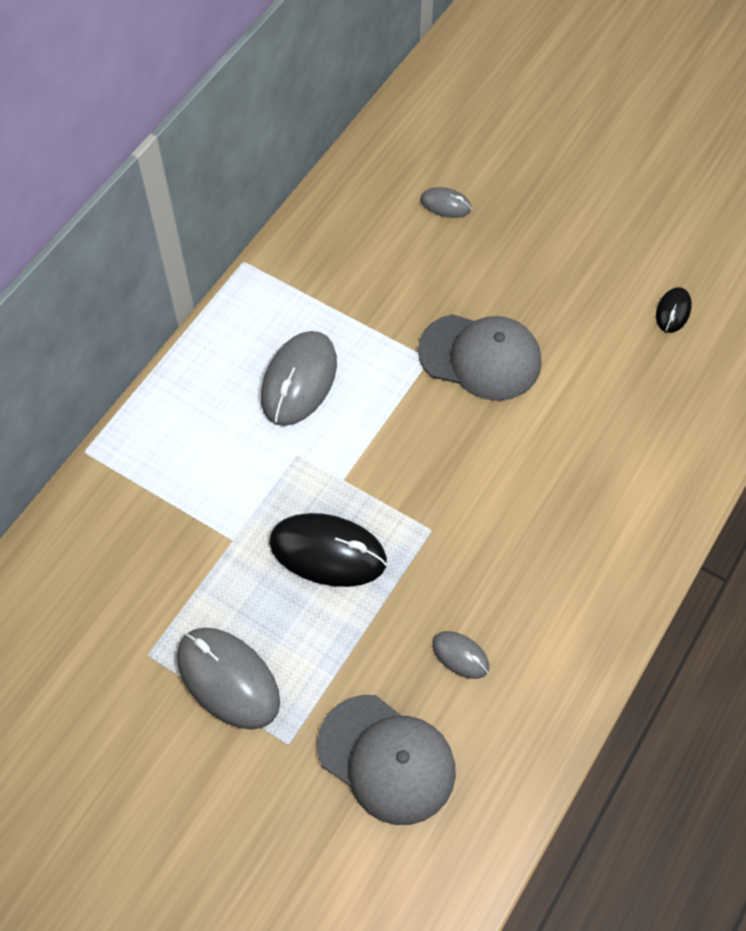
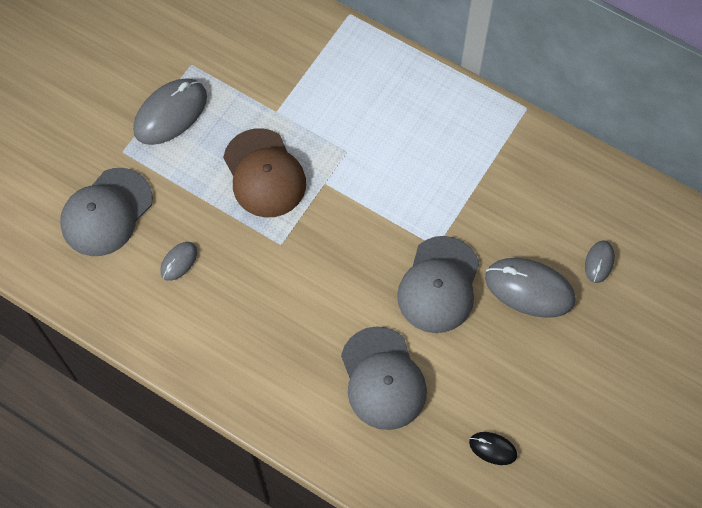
camera: 90 degrees right, 5 degrees up
grey mouse [261,331,337,426] -> grey mouse moved to [485,258,575,318]
black mouse [269,513,387,587] -> brown cap [223,128,306,217]
none -> grey cap [341,326,427,430]

